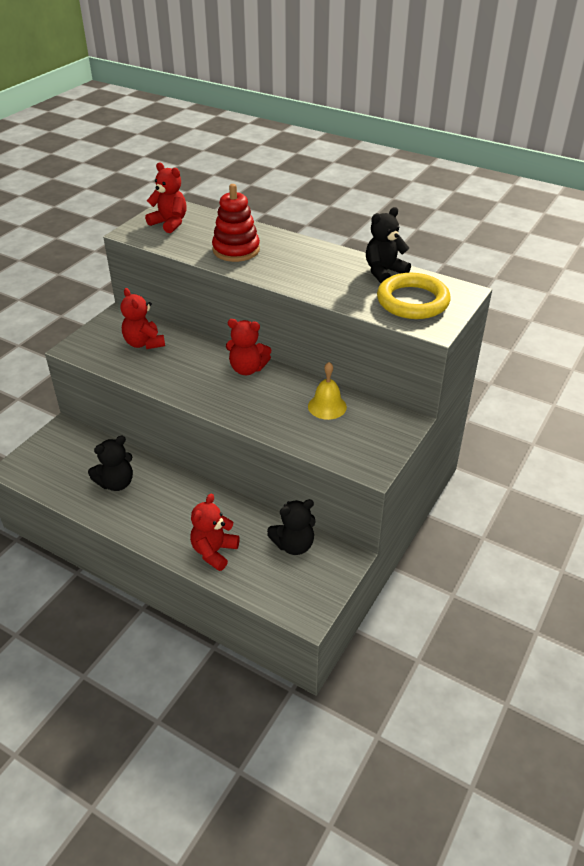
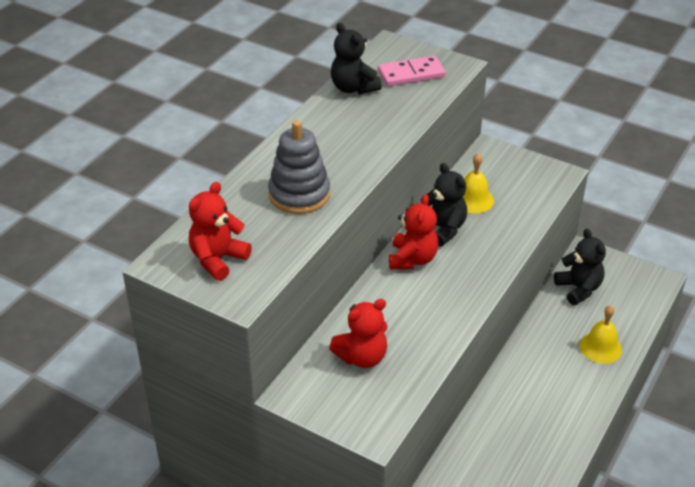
camera: 90 degrees left, 0 degrees up
black teddy bear [88,436,133,491] -> black teddy bear moved to [420,163,467,247]
red teddy bear [190,494,240,571] -> yellow bell [580,305,622,364]
red stacking toy [212,184,260,262] -> grey stacking toy [268,120,330,214]
yellow ring [377,273,451,319] -> pink domino [378,56,445,86]

